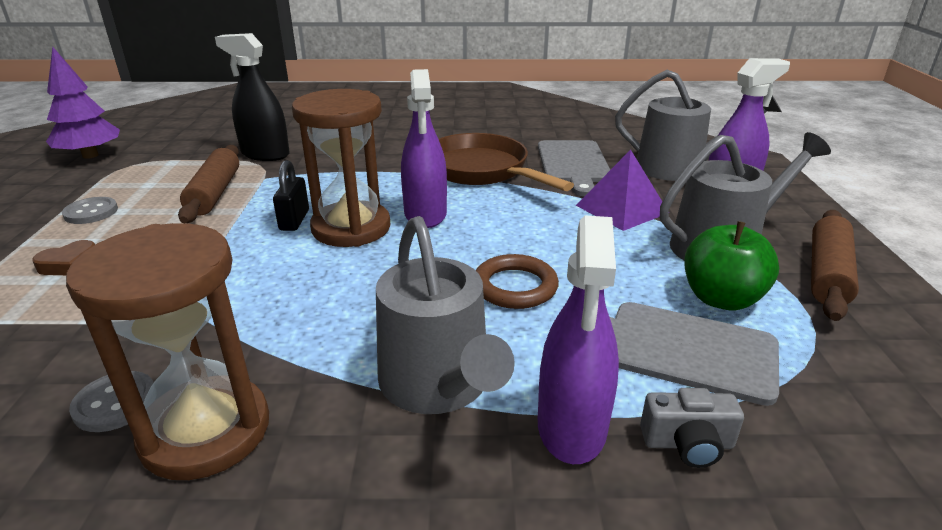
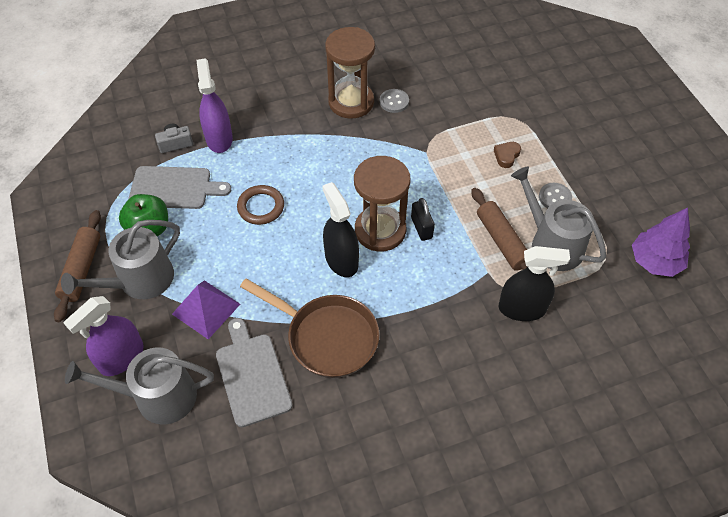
camera: 160 degrees right, 25 degrees up
grey watering can [376,216,515,414] -> grey watering can moved to [511,166,606,271]
purple spray bottle [401,69,447,228] -> black spray bottle [322,182,359,277]

